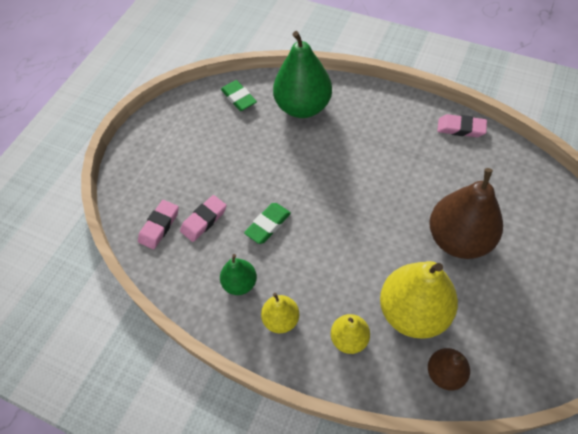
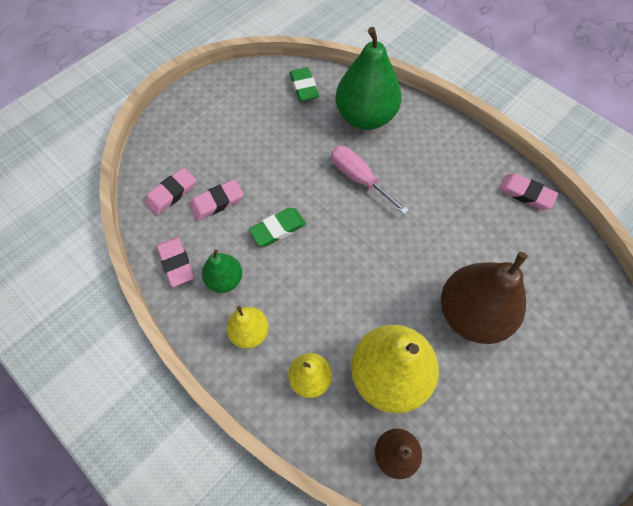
camera: 15 degrees right, 5 degrees up
none -> pink eraser [157,236,194,287]
none -> pink screwdriver [331,146,409,215]

